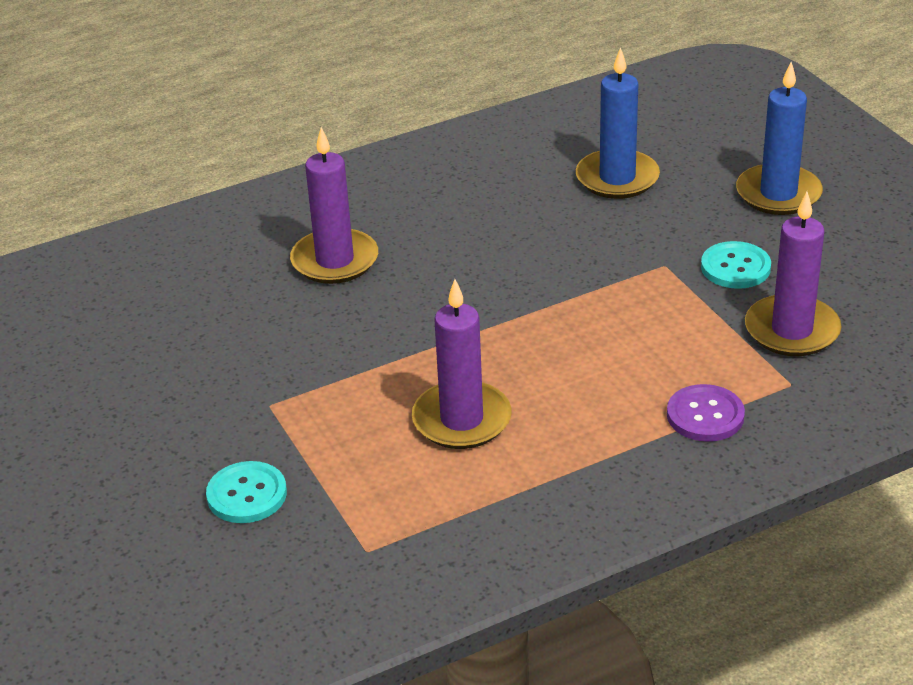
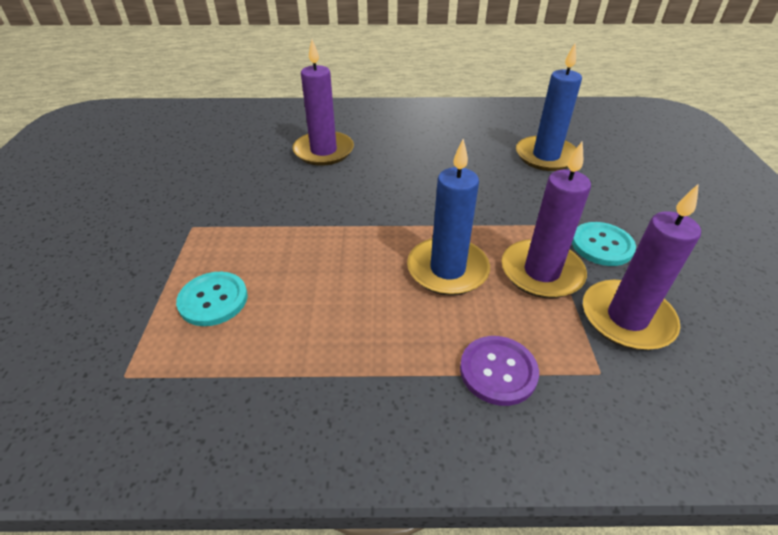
camera: 25 degrees right, 5 degrees up
turquoise button [206,461,287,523] -> turquoise button moved to [176,272,248,326]
purple candle [412,279,512,449] -> purple candle moved to [501,142,591,298]
blue candle [736,62,823,215] -> blue candle moved to [407,139,490,296]

